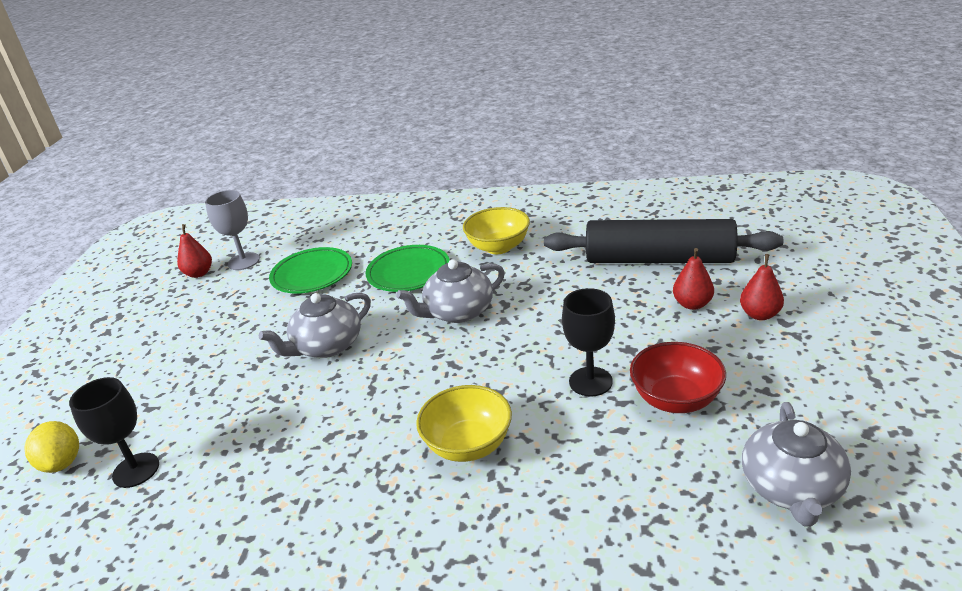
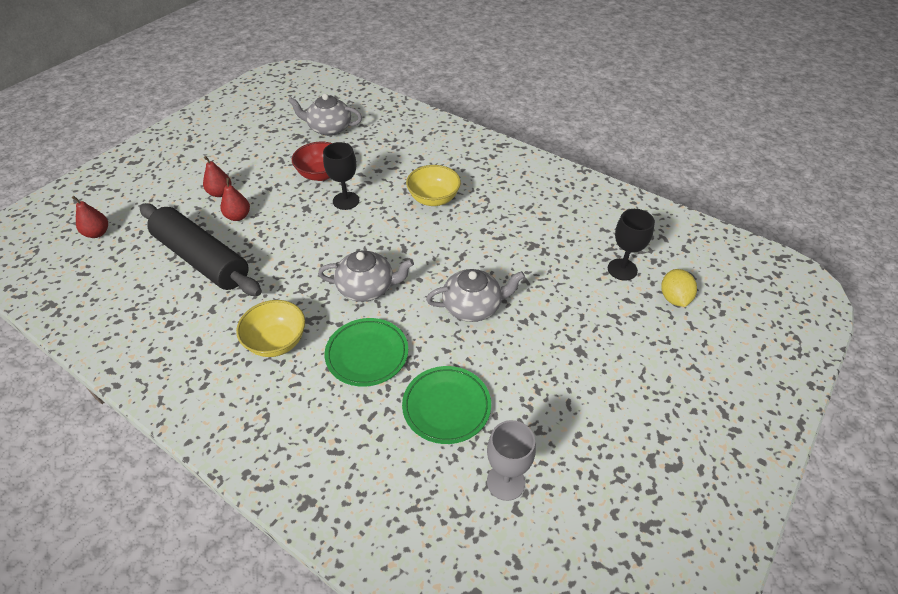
camera: 155 degrees left, 15 degrees up
red pear [177,224,212,278] -> red pear moved to [72,196,108,238]
grey teapot [742,402,851,527] -> grey teapot turned 120 degrees counterclockwise [288,94,362,136]

